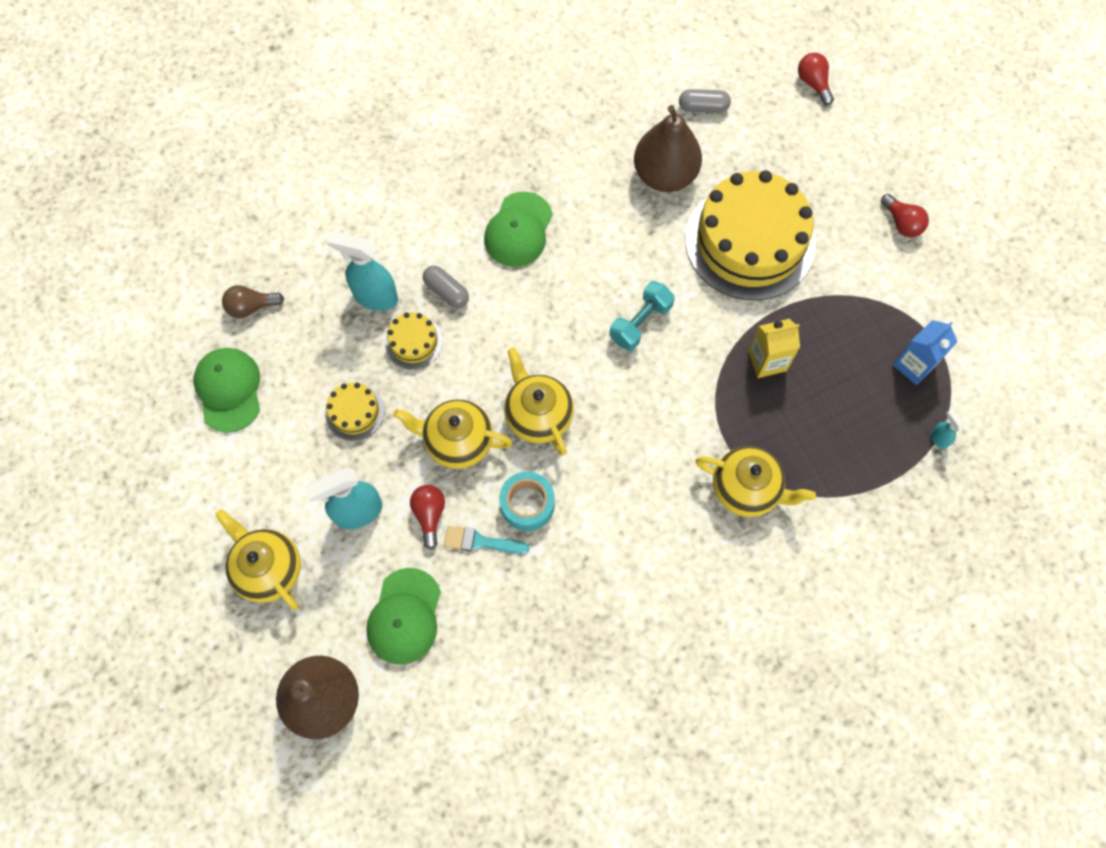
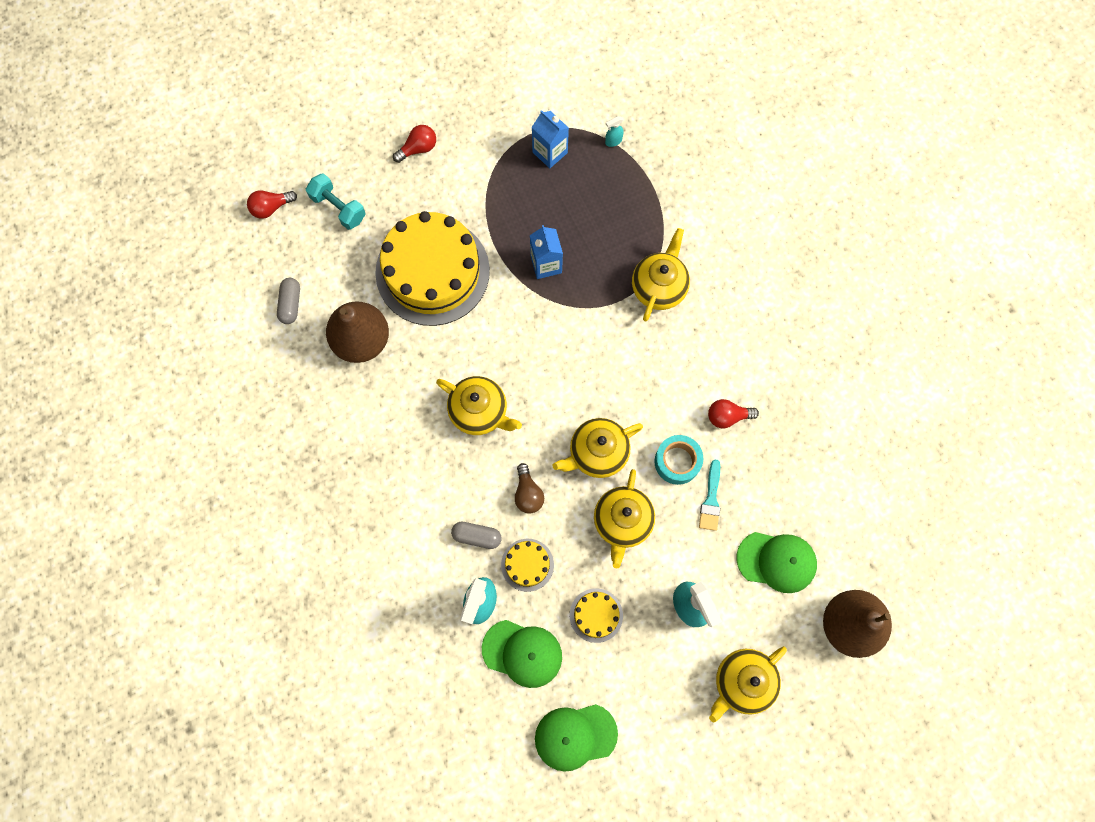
camera: 90 degrees left, 5 degrees up
brown light bulb [222,285,284,318] -> brown light bulb moved to [515,463,544,514]
red light bulb [410,485,445,549] -> red light bulb moved to [708,399,759,428]
grey capsule [423,266,469,308] -> grey capsule turned 60 degrees clockwise [451,522,502,549]
green cap [484,192,553,267] -> green cap moved to [482,620,562,688]
turquoise dumbbell [609,281,675,351] -> turquoise dumbbell moved to [306,173,366,230]
yellow carton [748,319,800,378] -> blue carton [530,225,563,279]
none -> yellow teapot [436,376,522,435]

